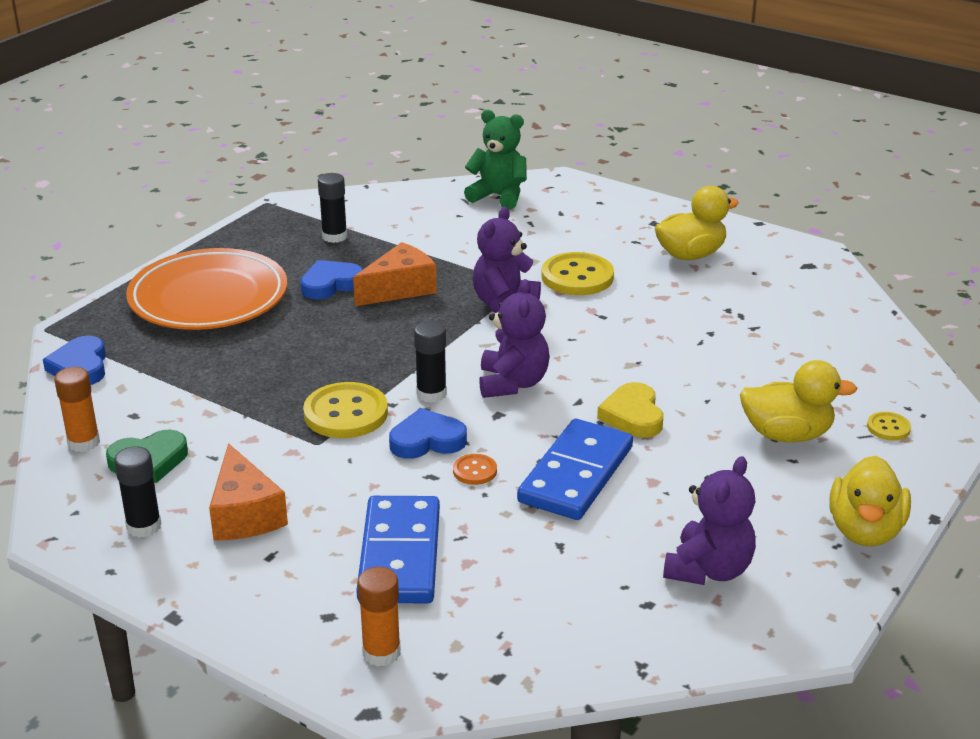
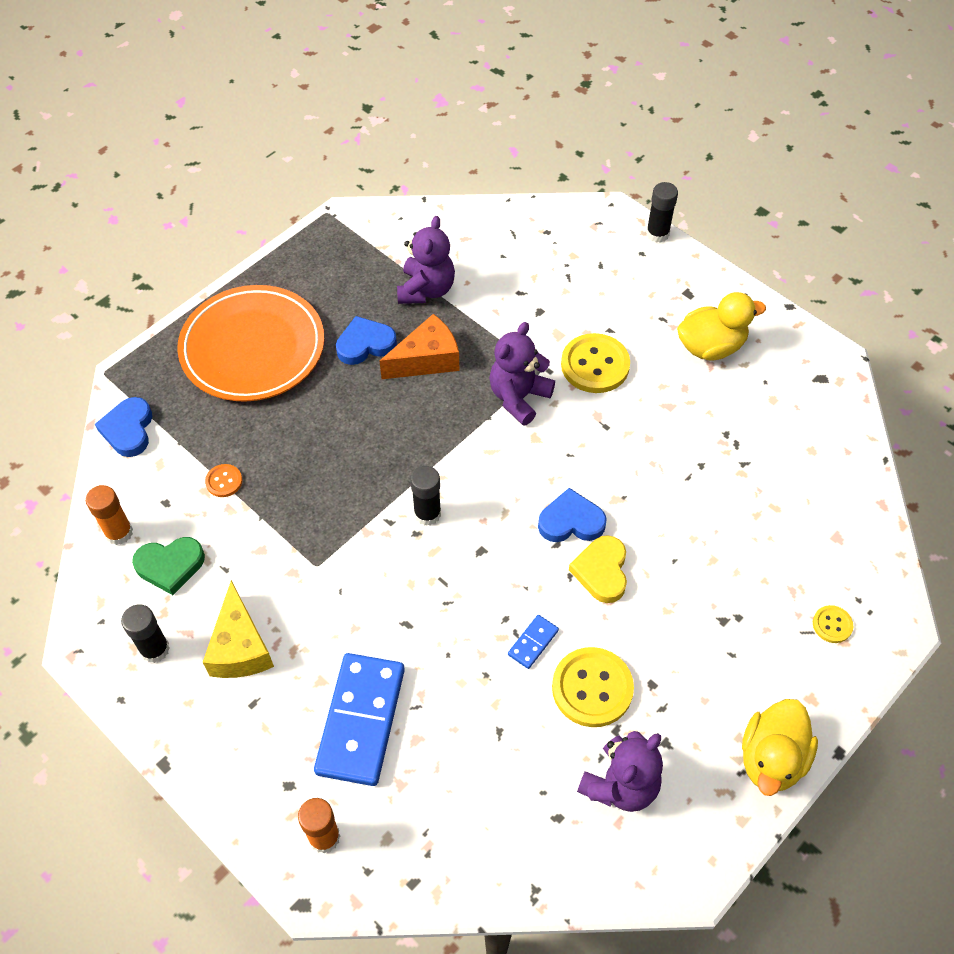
camera: 10 degrees right, 25 degrees up
orange cheese [209,443,288,541] -> yellow cheese [203,580,274,678]
yellow button [303,382,388,438] -> yellow button moved to [552,647,634,727]
black glue stick [318,173,347,243] -> black glue stick moved to [646,182,678,243]
blue heart [389,408,467,459] -> blue heart moved to [538,488,607,542]
orange button [453,454,497,485] -> orange button moved to [205,464,242,497]
green teddy bear [464,110,527,210] -> none
purple teddy bear [479,279,550,398] -> purple teddy bear moved to [397,216,455,304]
blue domino [517,419,633,520] -> blue domino [508,615,559,669], size x0.43
yellow duck [740,360,857,442] -> none

